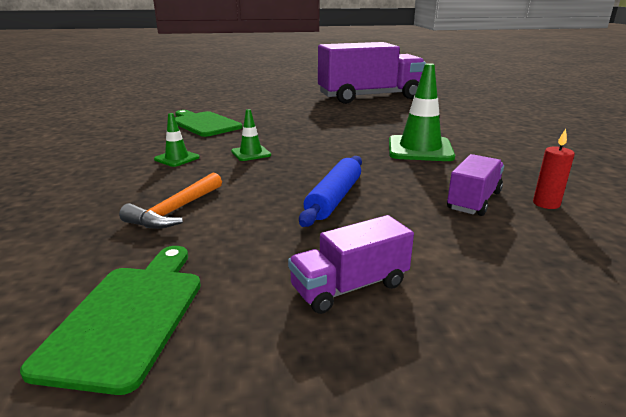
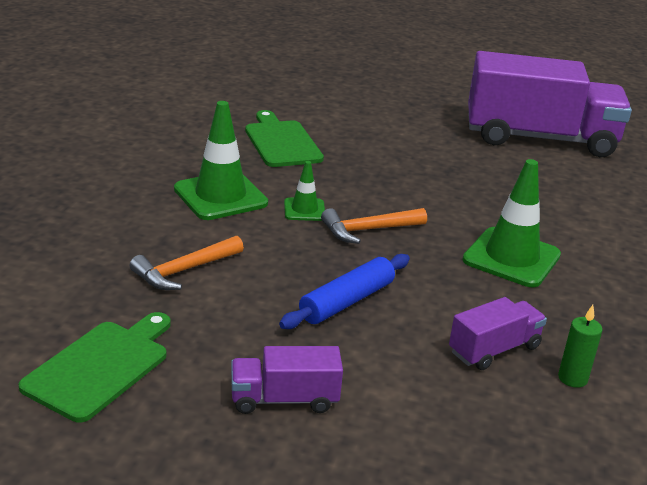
camera: 20 degrees right, 5 degrees up
green traffic cone [154,113,200,167] -> green traffic cone [174,101,268,220], size x1.90
red candle [533,129,575,209] -> green candle [558,305,603,388]
none -> orange hammer [321,208,427,244]

